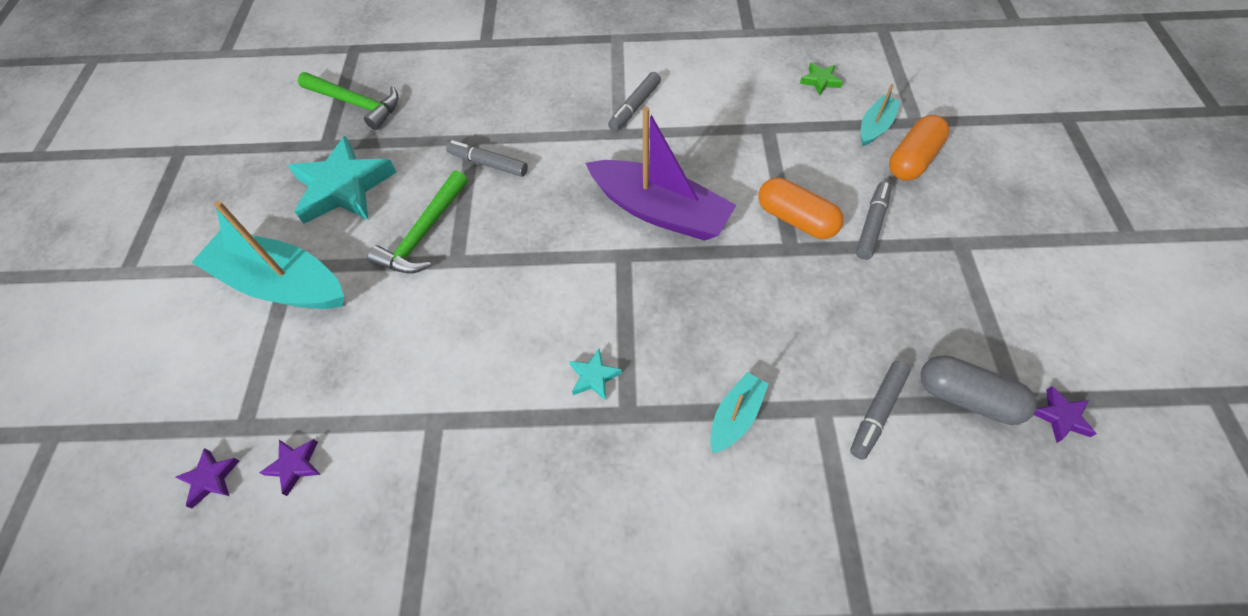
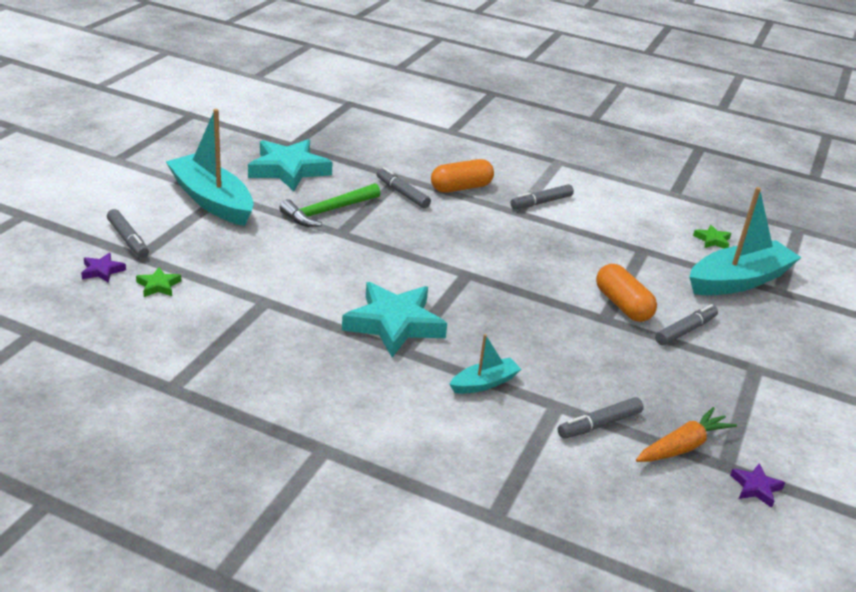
camera: 20 degrees right, 25 degrees down
purple star [259,439,321,496] -> green star [136,267,181,297]
green hammer [298,72,399,130] -> none
turquoise star [569,349,622,400] -> turquoise star [342,282,447,358], size x2.30
purple boat [586,107,736,241] -> none
turquoise boat [861,84,901,146] -> turquoise boat [689,187,802,295], size x2.03
orange capsule [889,115,949,181] -> orange capsule moved to [431,159,494,193]
grey capsule [921,355,1037,425] -> orange carrot [636,407,737,462]
none -> grey marker [107,209,149,258]

